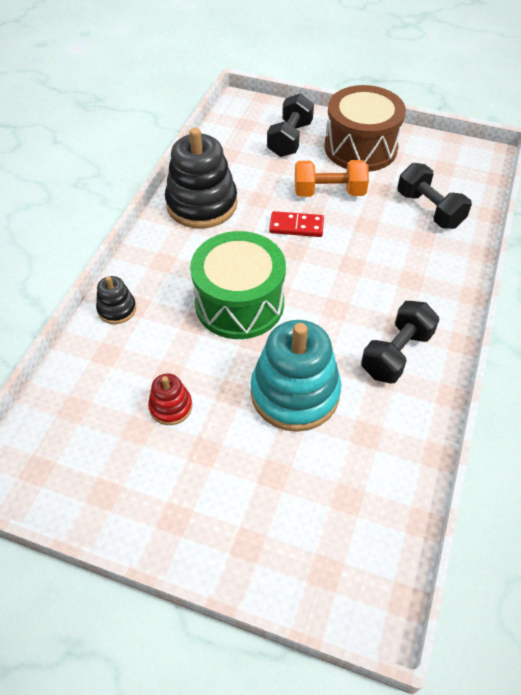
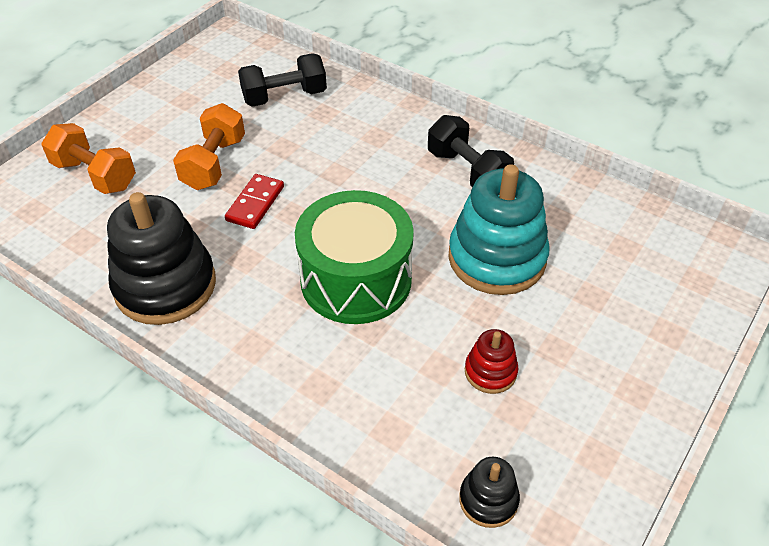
camera: 75 degrees left, 5 degrees down
black stacking toy [96,276,136,324] -> black stacking toy moved to [459,456,520,528]
black dumbbell [267,93,314,157] -> orange dumbbell [41,123,136,194]
brown drum [324,85,406,172] -> none

